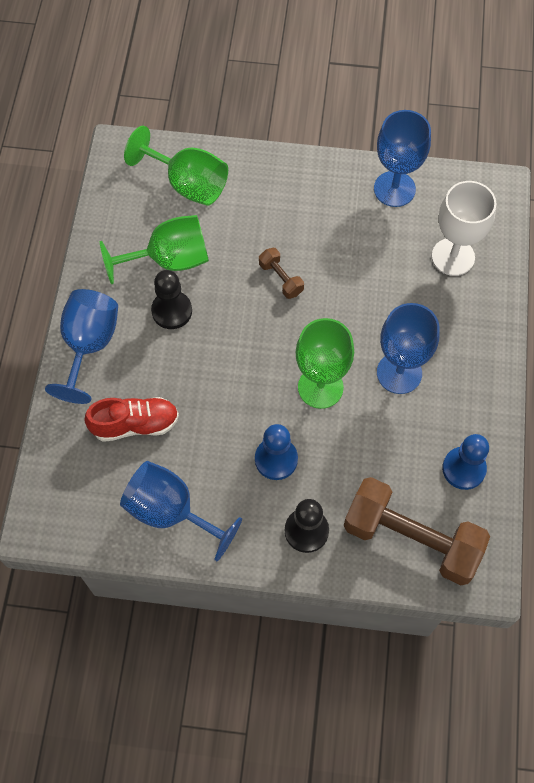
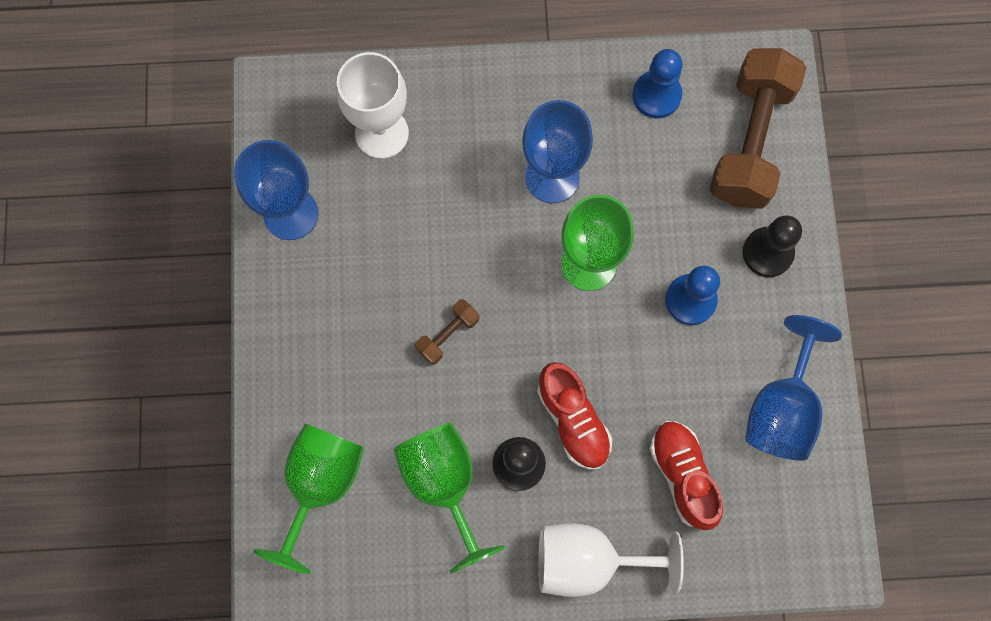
camera: 100 degrees left, 10 degrees up
blue goblet [45,289,118,404] -> white goblet [538,523,684,597]
none -> red shoe [537,362,613,470]

